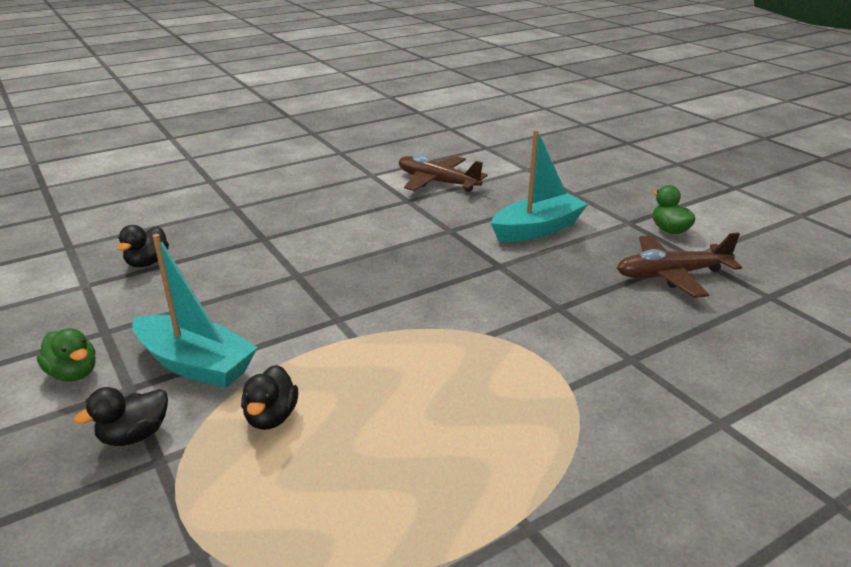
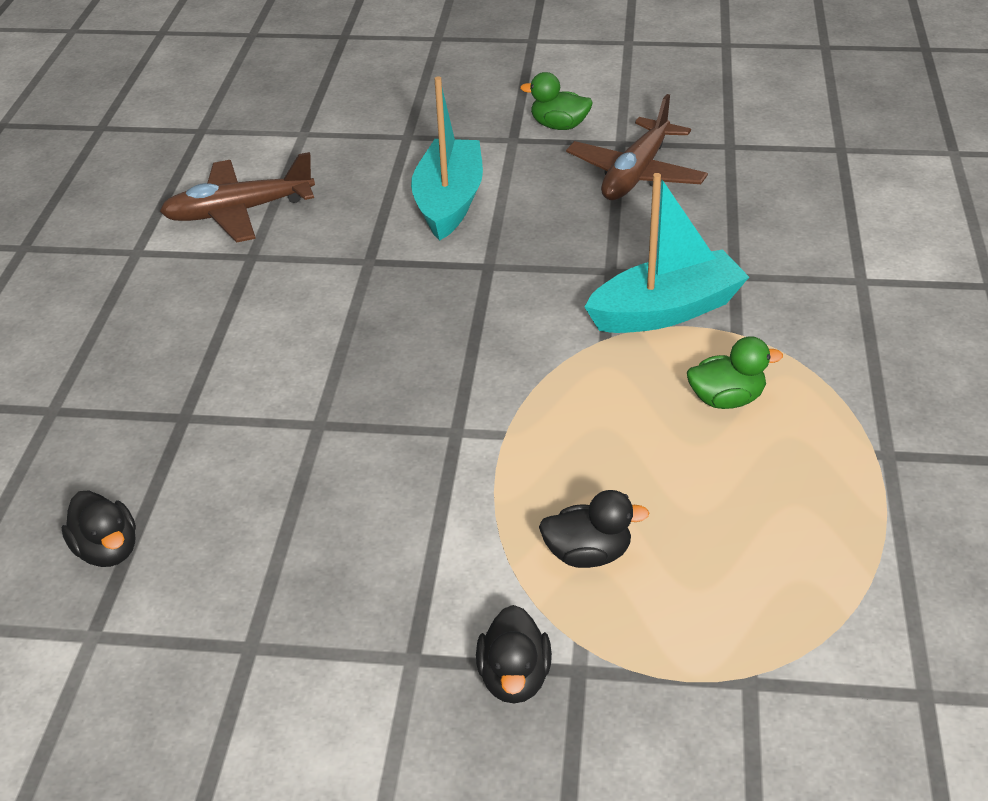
camera: 50 degrees left, 10 degrees up
green duck [37,328,96,382] -> green duck moved to [687,336,783,409]
turquoise boat [132,234,258,388] -> turquoise boat moved to [584,173,749,333]
black duck [241,365,298,430] -> black duck turned 45 degrees counterclockwise [539,490,649,568]

